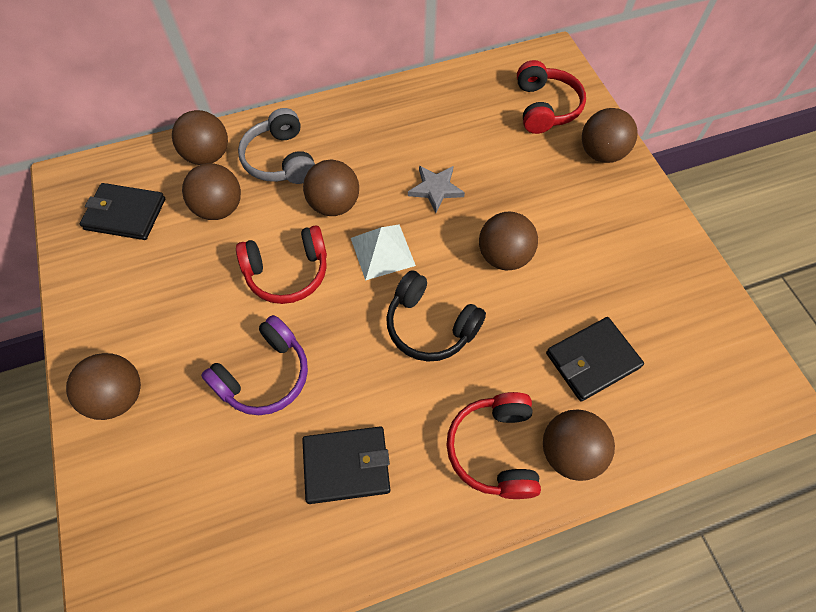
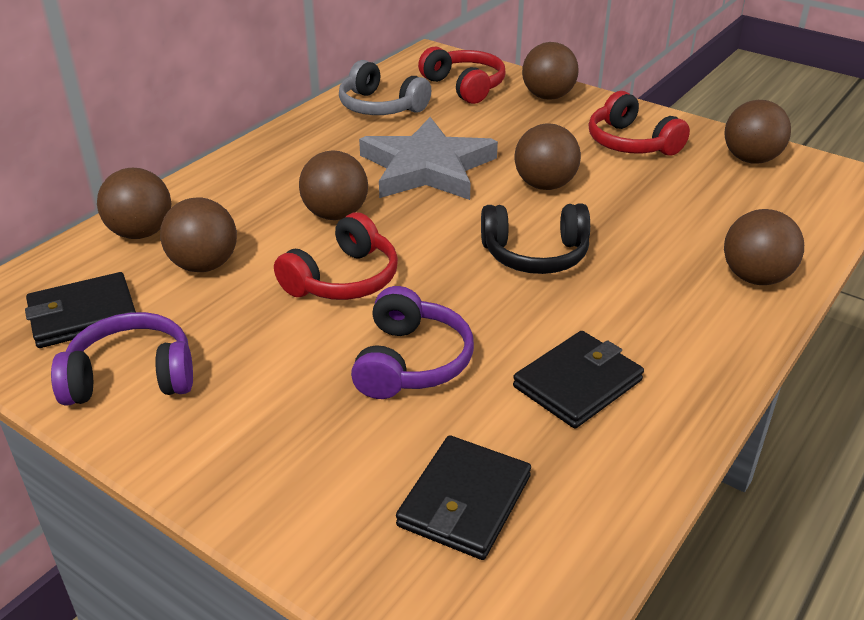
camera: 35 degrees left, 25 degrees down
brown ball [66,353,141,420] -> brown ball moved to [725,100,791,164]
grey headphones [238,108,315,184] -> grey headphones moved to [339,60,431,115]
white pyramid [351,224,416,280] -> none
grey star [408,166,465,213] -> grey star [359,117,498,200], size x2.10
red headphones [446,392,541,499] -> red headphones moved to [589,91,690,156]
black wallet [546,317,644,401] -> black wallet moved to [396,435,531,560]
none -> purple headphones [51,312,193,406]

